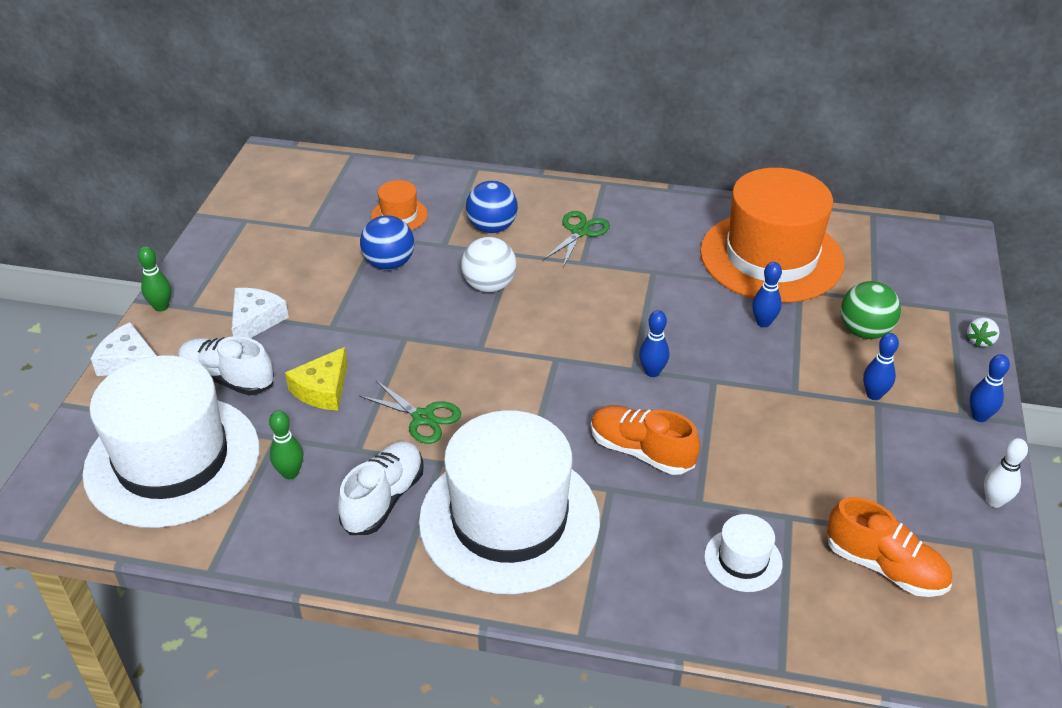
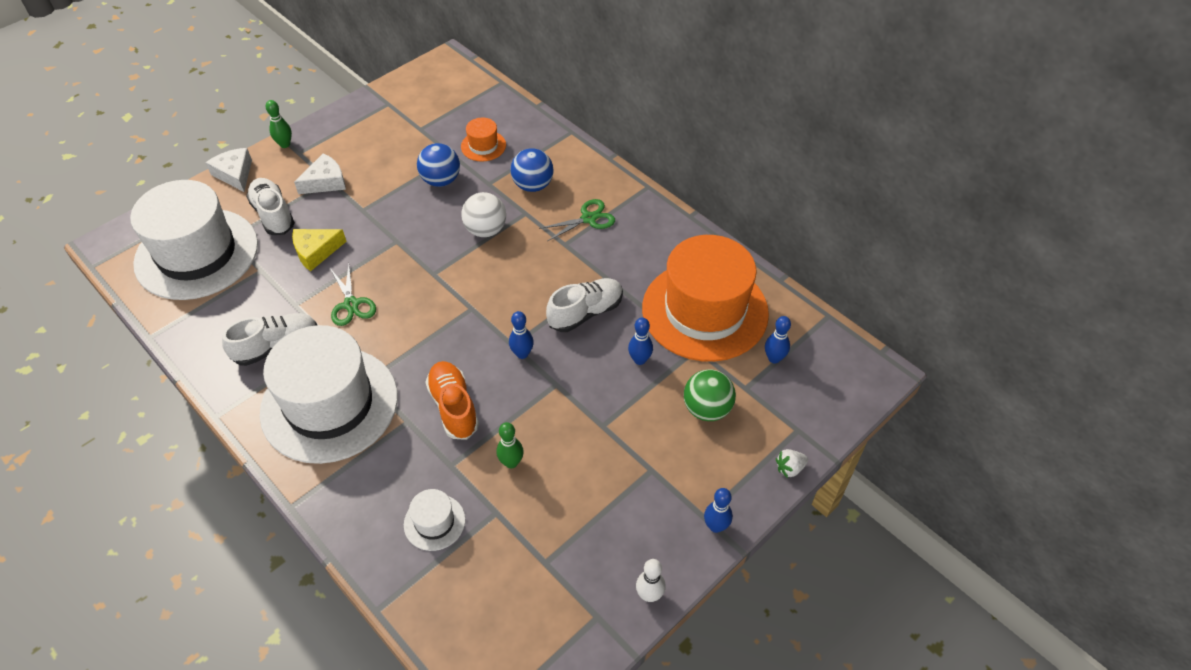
camera: 35 degrees right, 10 degrees up
green bowling pin [269,410,303,479] -> green bowling pin moved to [496,422,524,468]
orange shoe [827,497,952,597] -> none
blue bowling pin [863,333,899,400] -> blue bowling pin moved to [765,316,791,364]
none -> white shoe [546,278,623,332]

